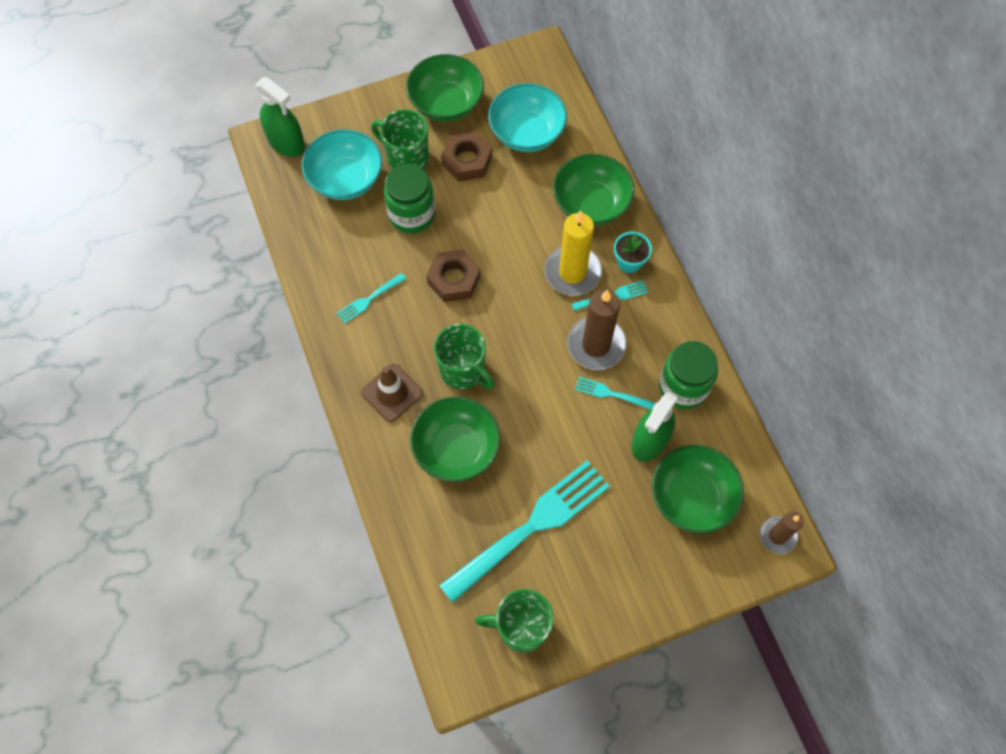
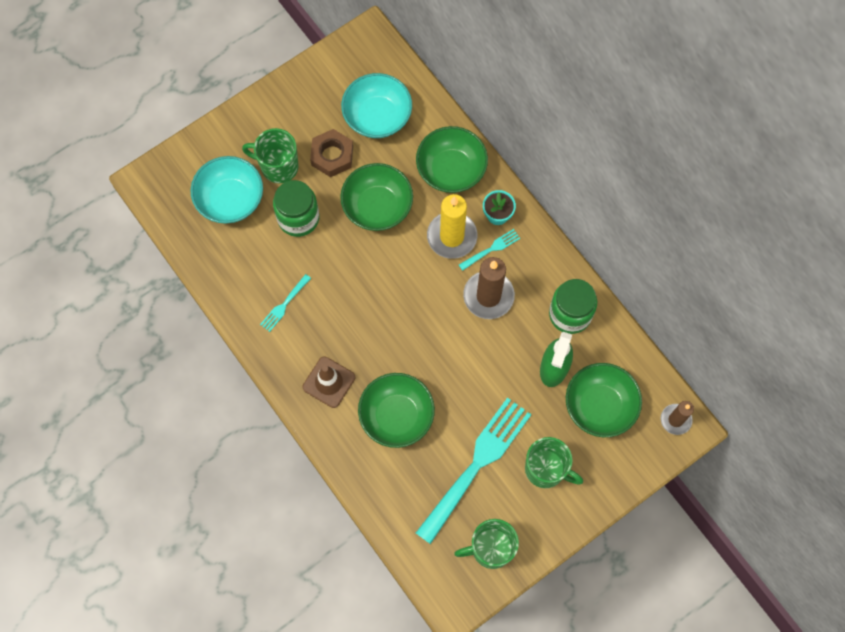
camera: 15 degrees left, 5 degrees up
green spray bottle [255,77,305,157] -> none
green bowl [406,54,484,122] -> green bowl moved to [340,163,413,231]
brown nut [426,249,481,302] -> none
green mug [434,324,494,389] -> green mug moved to [525,437,583,488]
turquoise fork [575,377,655,409] -> none

